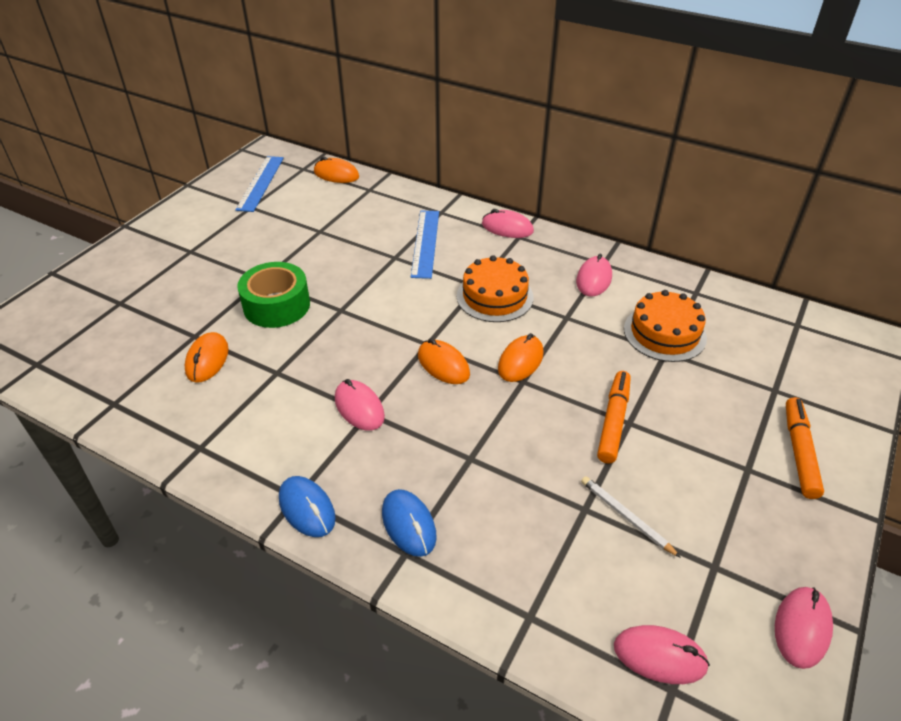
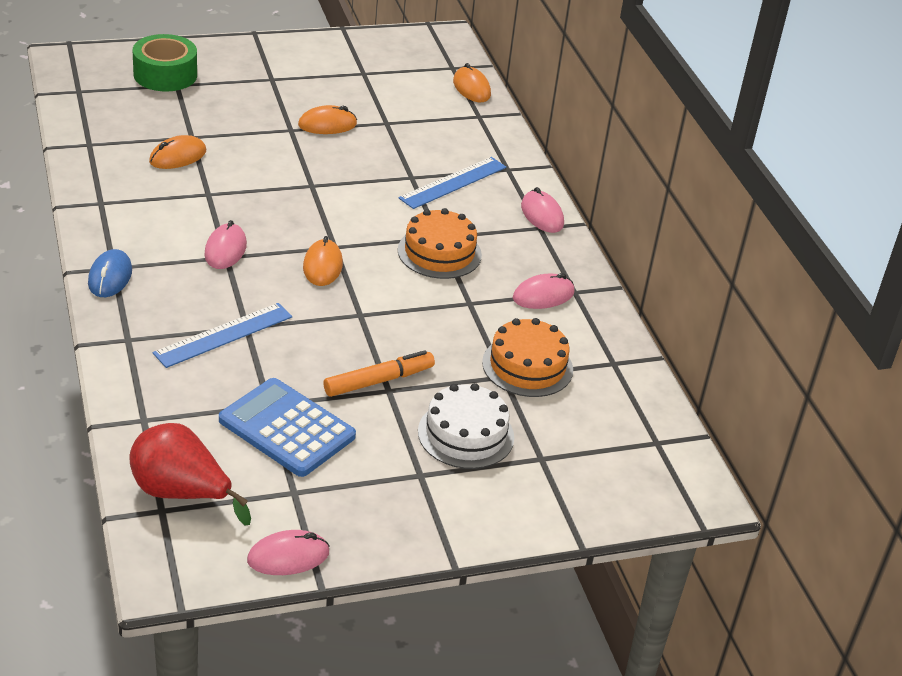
camera: 40 degrees right, 5 degrees down
blue ruler [235,156,284,212] -> blue ruler moved to [153,303,292,368]
green tape [237,262,310,328] -> green tape moved to [133,34,197,91]
blue mouse [382,489,437,557] -> none
orange mouse [498,333,543,382] -> orange mouse moved to [298,105,357,134]
white pencil [581,476,681,558] -> blue calculator [219,378,356,477]
pink mouse [614,625,710,684] -> red pear [129,423,251,526]
orange marker [786,397,824,499] -> none
none -> white cake [418,383,514,469]

